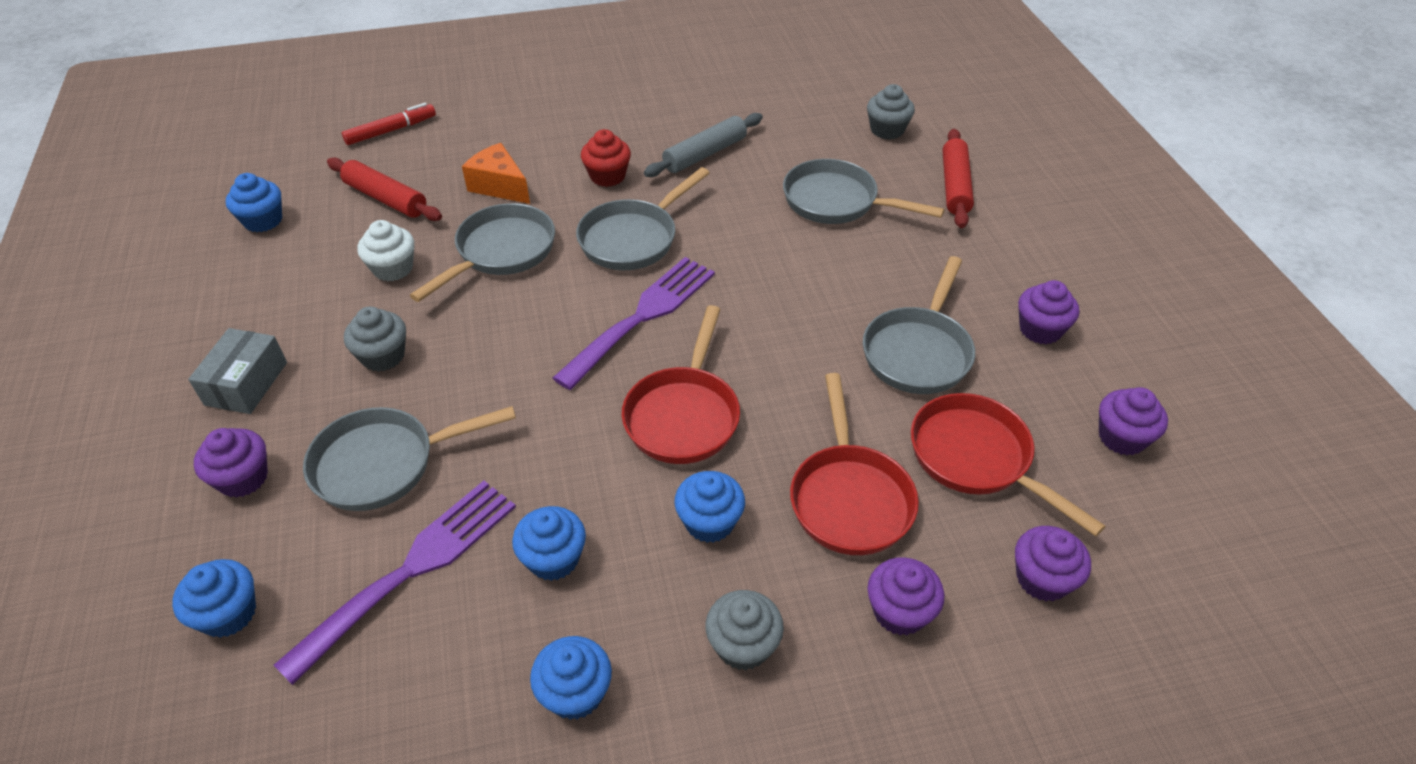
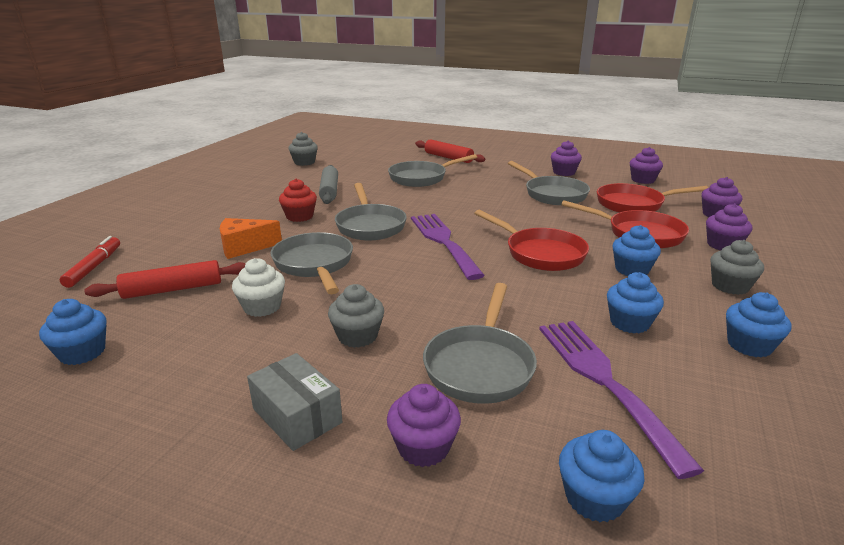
camera: 55 degrees left, 20 degrees down
grey cupcake [867,84,915,140] -> grey cupcake moved to [288,132,318,166]

